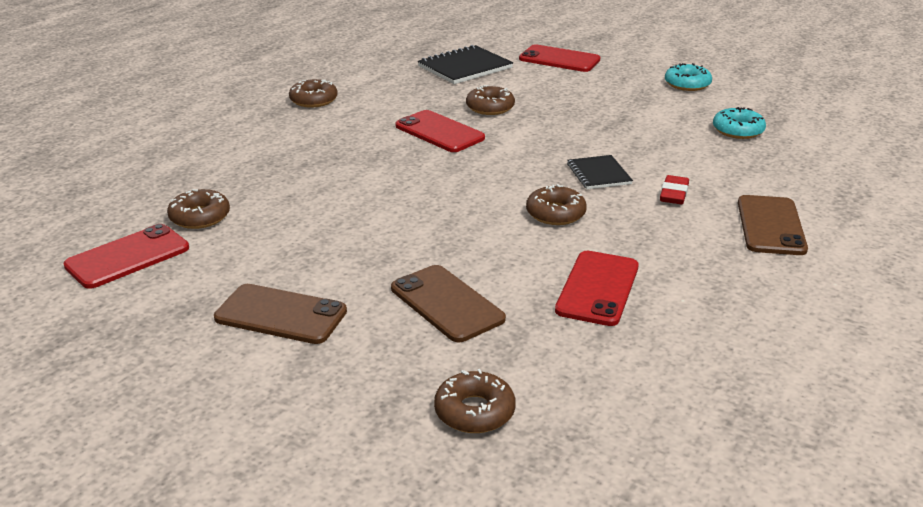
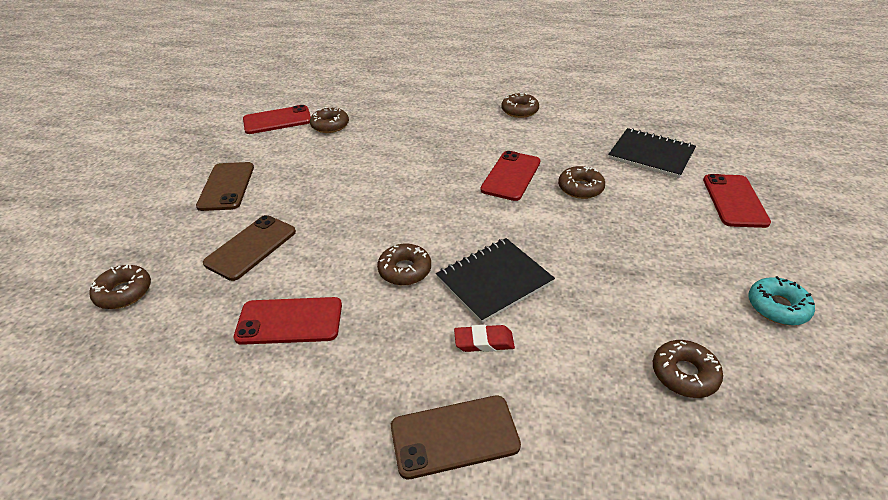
camera: 70 degrees right, 10 degrees up
red phone [63,224,189,289] -> red phone turned 45 degrees counterclockwise [243,105,311,134]
black notebook [567,155,633,189] -> black notebook [436,238,555,323], size x1.60
turquoise donut [713,107,766,139] -> brown donut [653,340,723,398]

